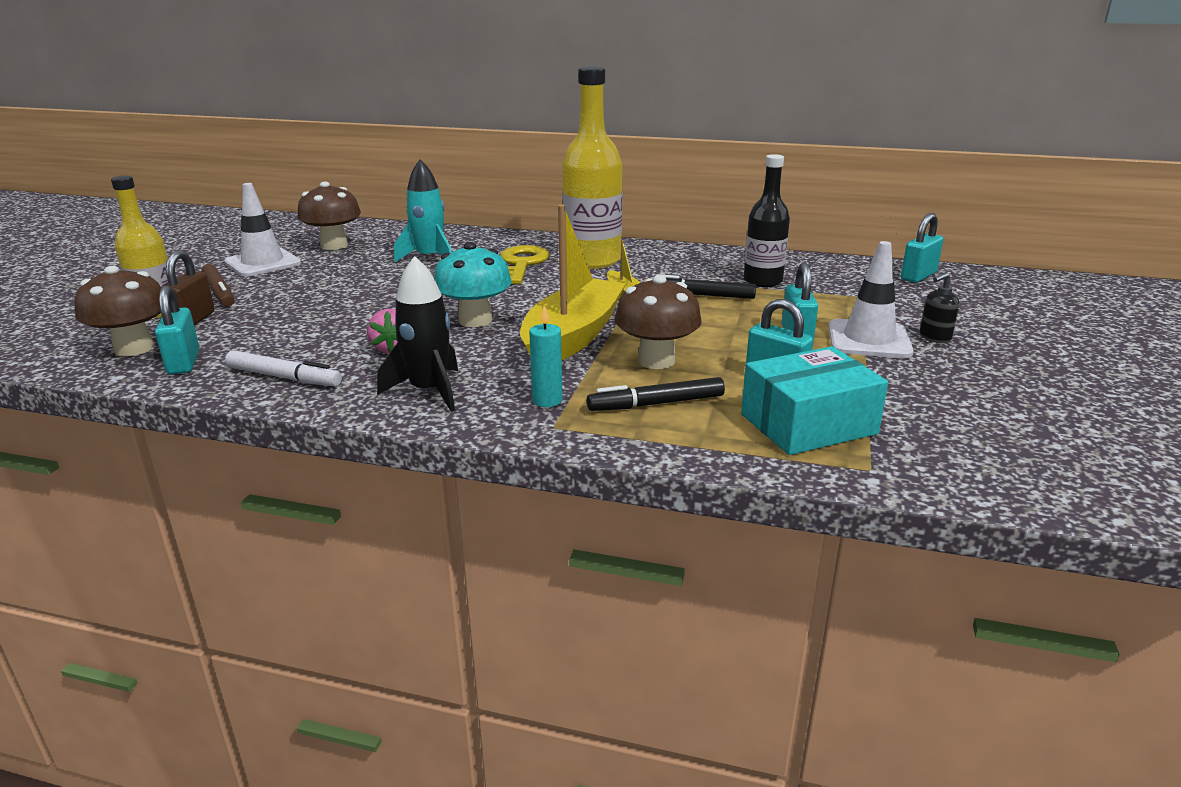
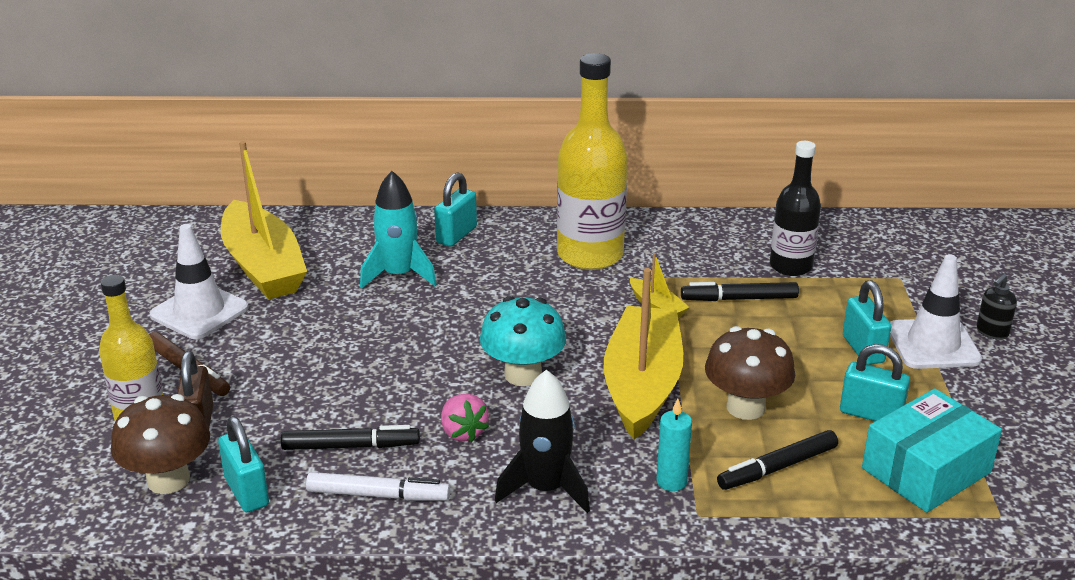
camera: 15 degrees left, 5 degrees up
brown mushroom [297,182,361,250] -> yellow boat [221,141,307,299]
yellow key [500,245,550,284] -> none
turquoise padlock [901,213,943,283] -> turquoise padlock moved to [434,172,477,247]
none -> black marker [281,425,420,450]

